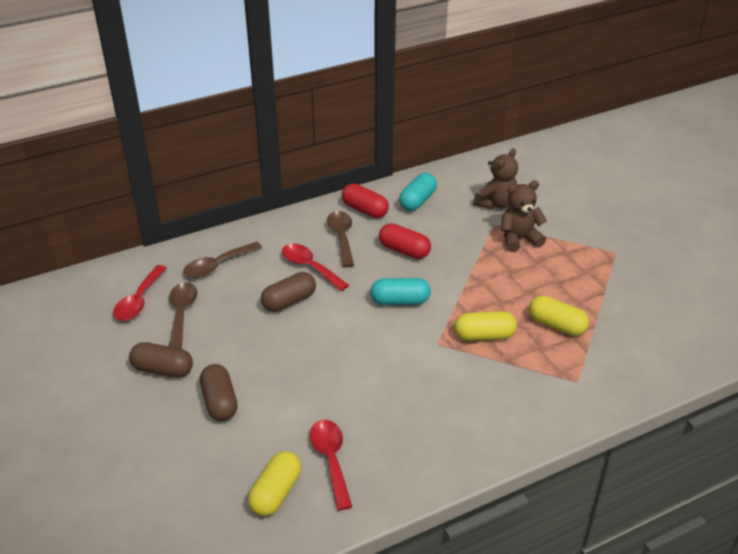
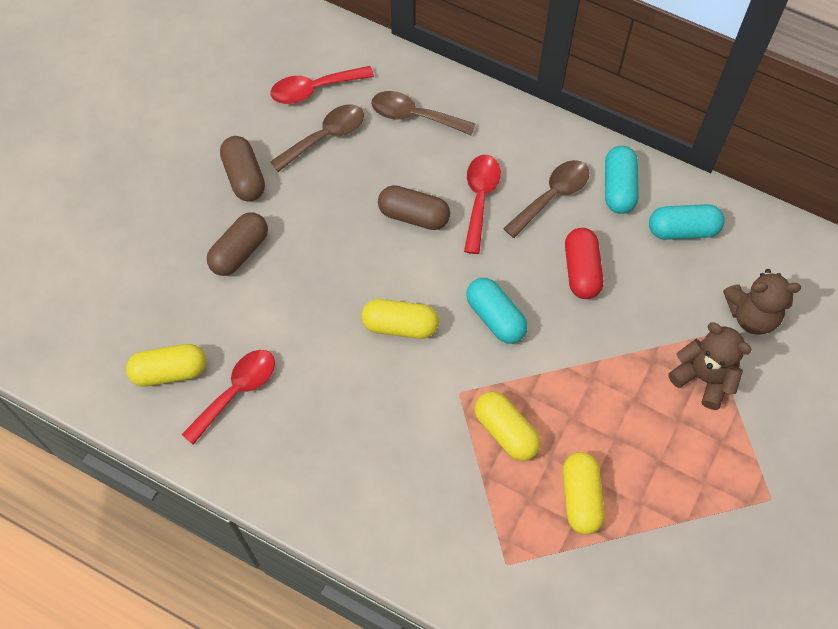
camera: 55 degrees right, 25 degrees up
red capsule [342,184,389,218] -> turquoise capsule [605,146,639,214]
none -> yellow capsule [361,299,439,339]

